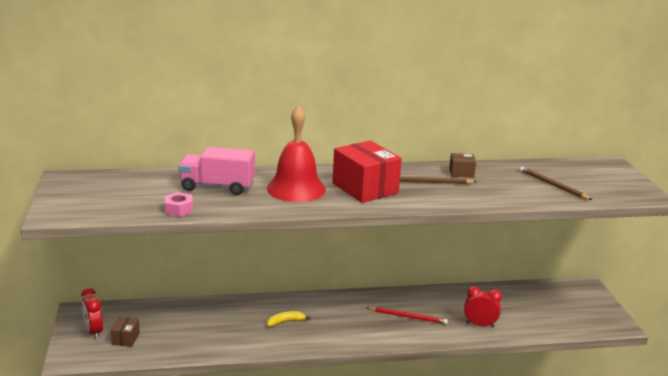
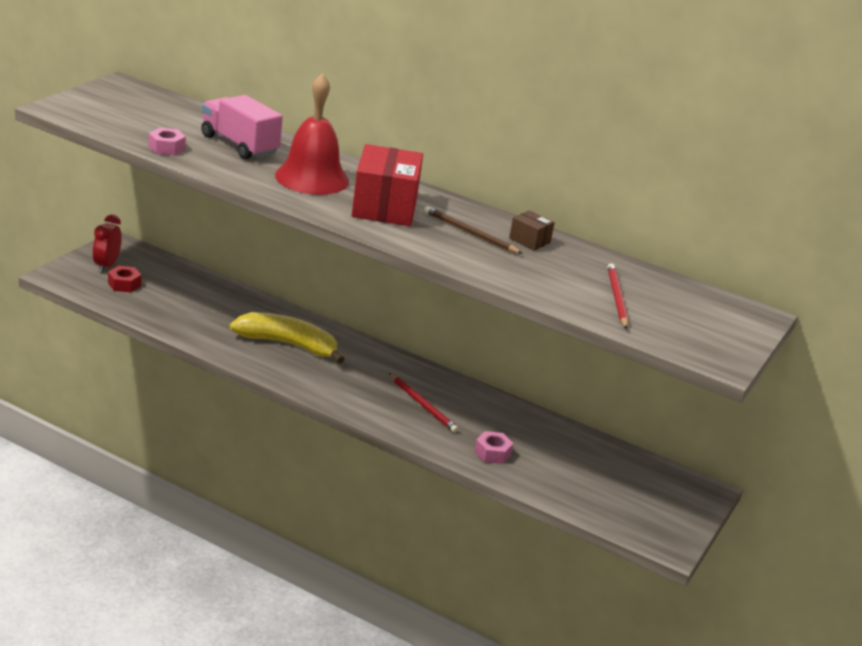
camera: 35 degrees right, 5 degrees up
brown box [111,317,140,347] -> red nut [108,266,141,292]
yellow banana [267,311,311,327] -> yellow banana [230,312,345,364], size x2.14
red clock [464,286,502,327] -> pink nut [474,431,514,464]
brown pencil [520,167,592,200] -> red pencil [607,263,629,329]

